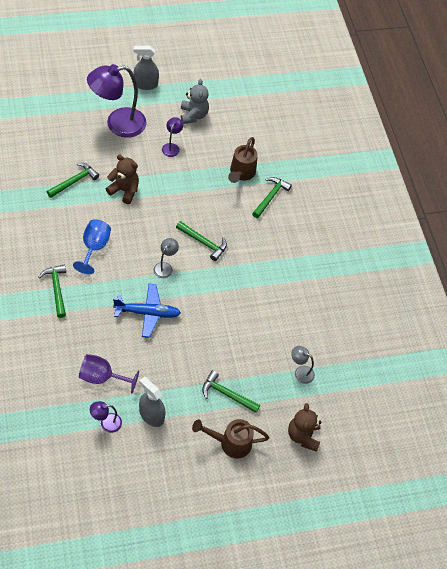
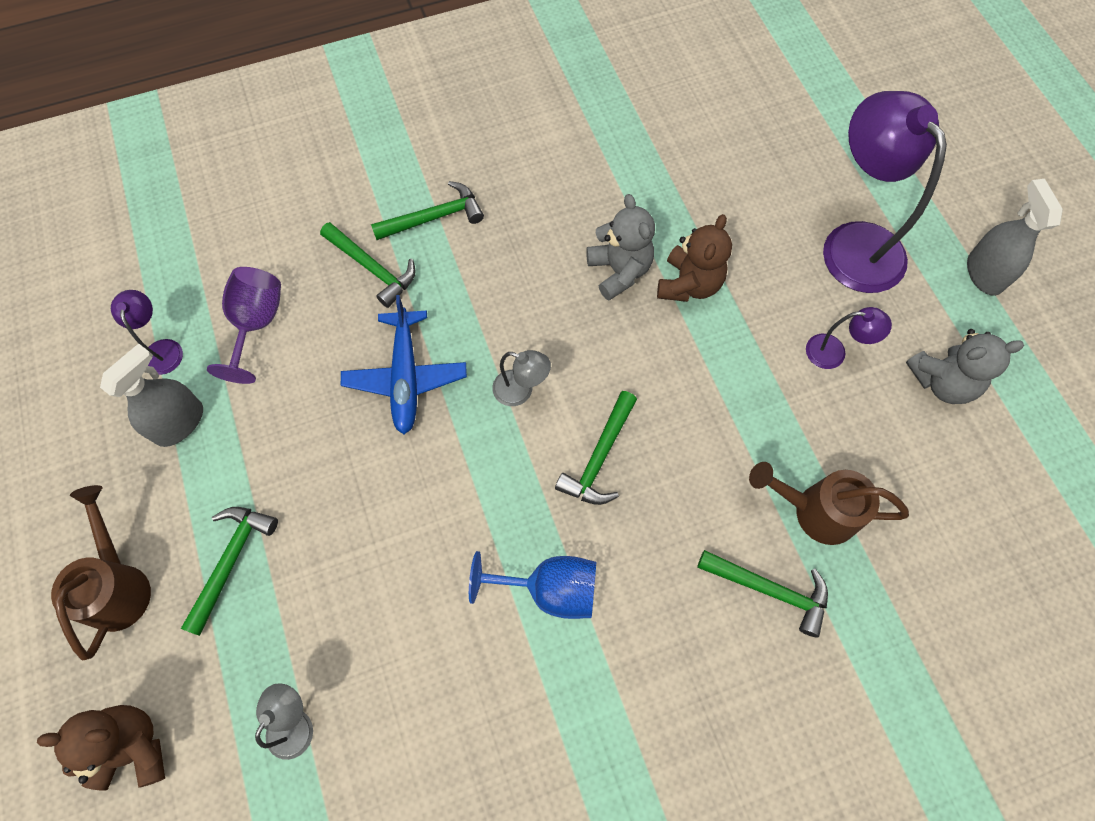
camera: 90 degrees right, 10 degrees up
green hammer [47,163,99,198] -> green hammer moved to [320,222,416,308]
blue goblet [73,219,111,274] -> blue goblet moved to [469,551,596,619]
none -> grey teddy bear [586,194,655,300]

